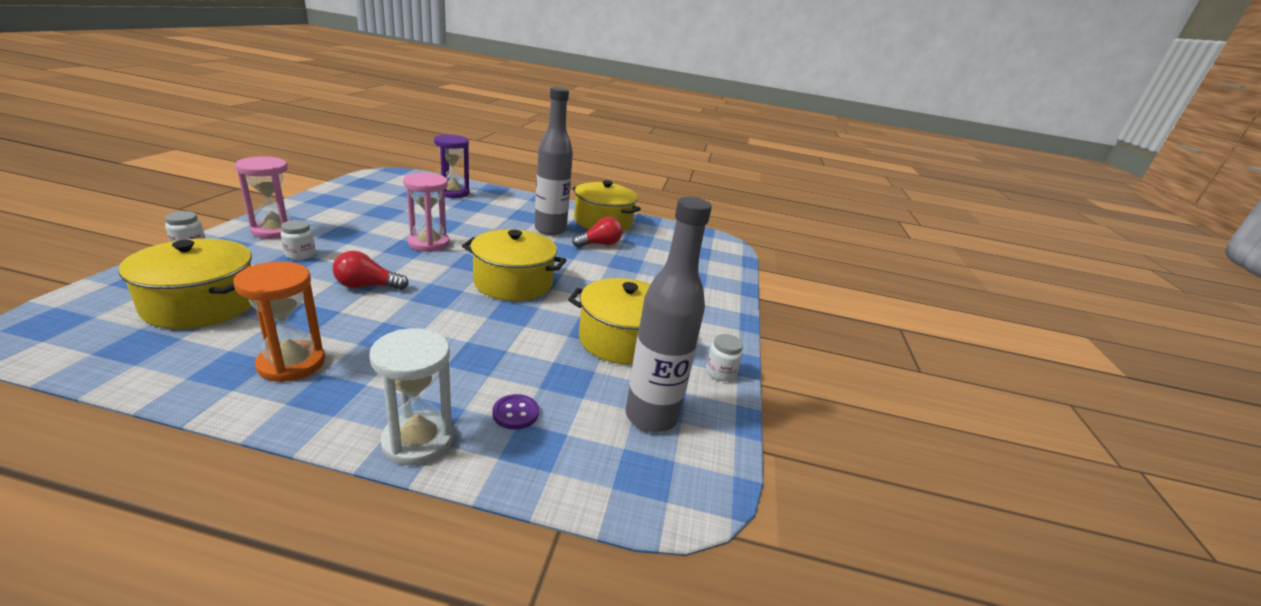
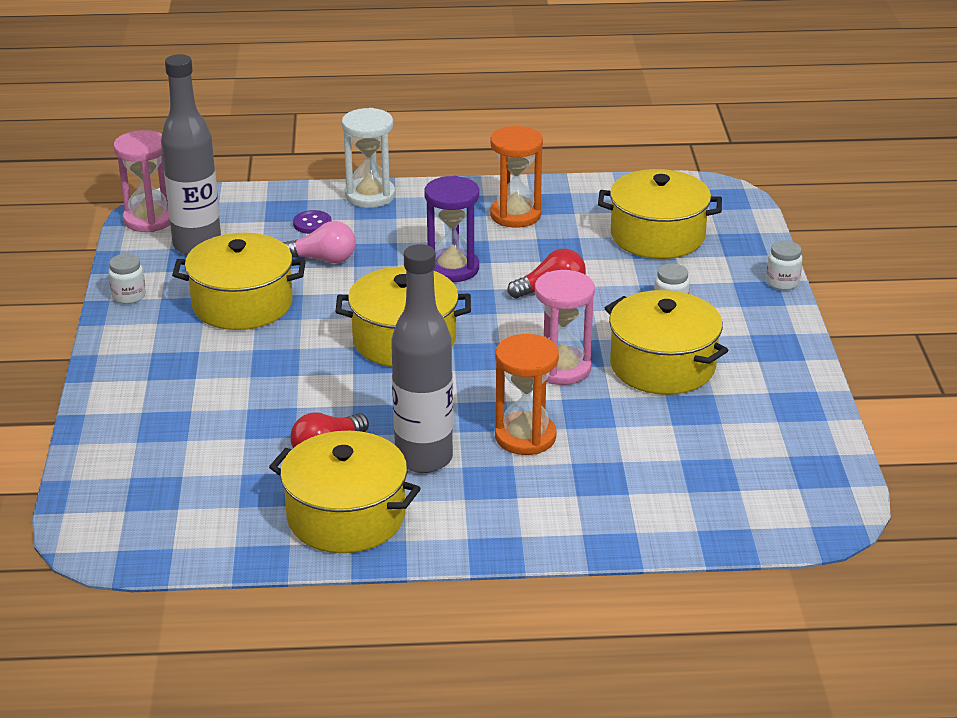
camera: 170 degrees right, 5 degrees up
pink hourglass [235,156,293,239] -> pink hourglass moved to [114,130,170,232]
purple hourglass [434,134,470,198] -> purple hourglass moved to [424,176,479,282]
none -> pink light bulb [283,221,356,263]
none -> orange hourglass [495,334,559,455]
none -> yellow pot [605,290,729,395]

